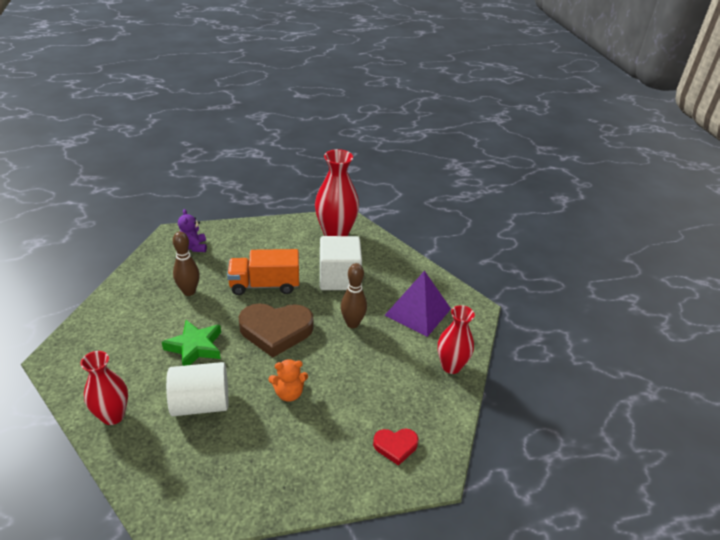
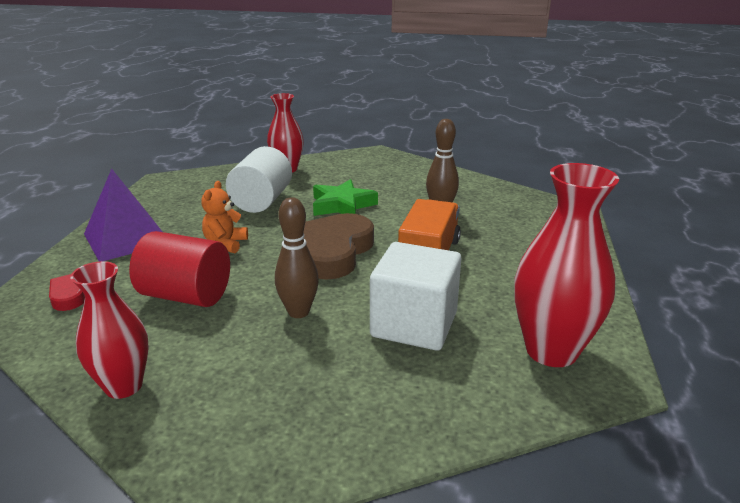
camera: 115 degrees right, 10 degrees down
purple teddy bear [178,209,207,252] -> none
purple pyramid [384,271,451,337] -> purple pyramid moved to [84,169,162,262]
none -> red cylinder [129,231,230,307]

